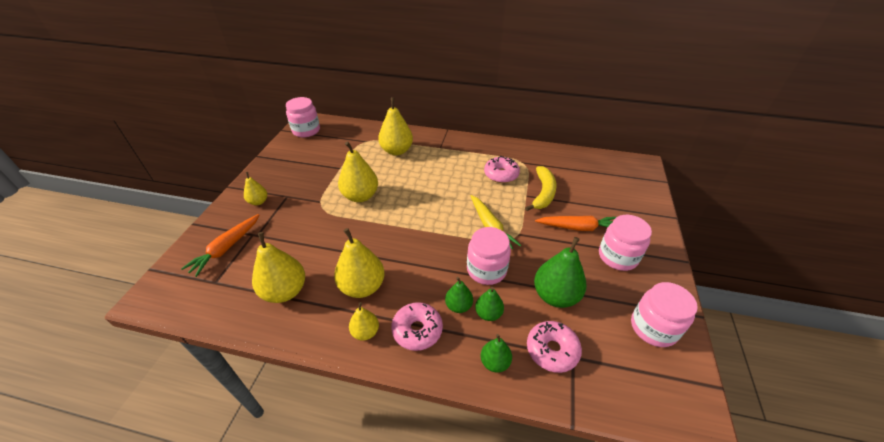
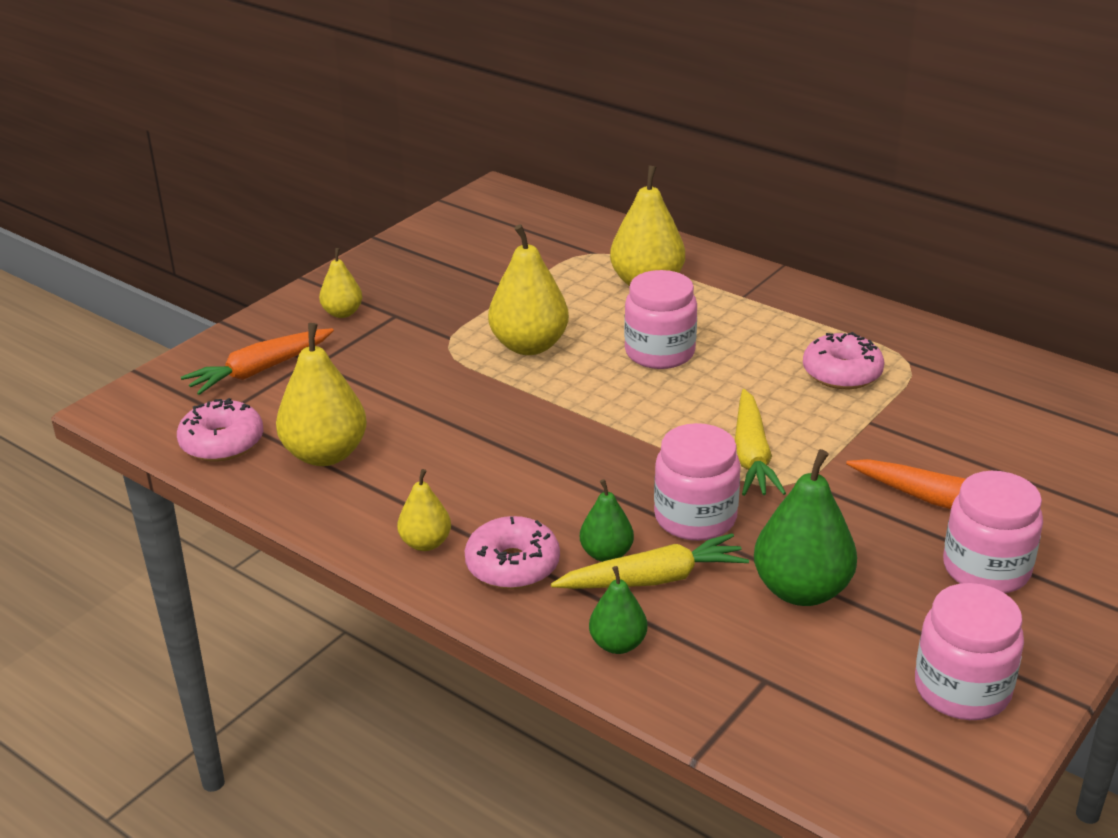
camera: 25 degrees right, 10 degrees down
pink jar [286,97,320,137] -> pink jar moved to [624,270,697,369]
yellow pear [334,228,385,298] -> none
green pear [475,287,504,321] -> yellow carrot [551,533,749,589]
yellow banana [525,166,557,211] -> none
pink donut [527,321,582,373] -> pink donut moved to [177,398,263,461]

